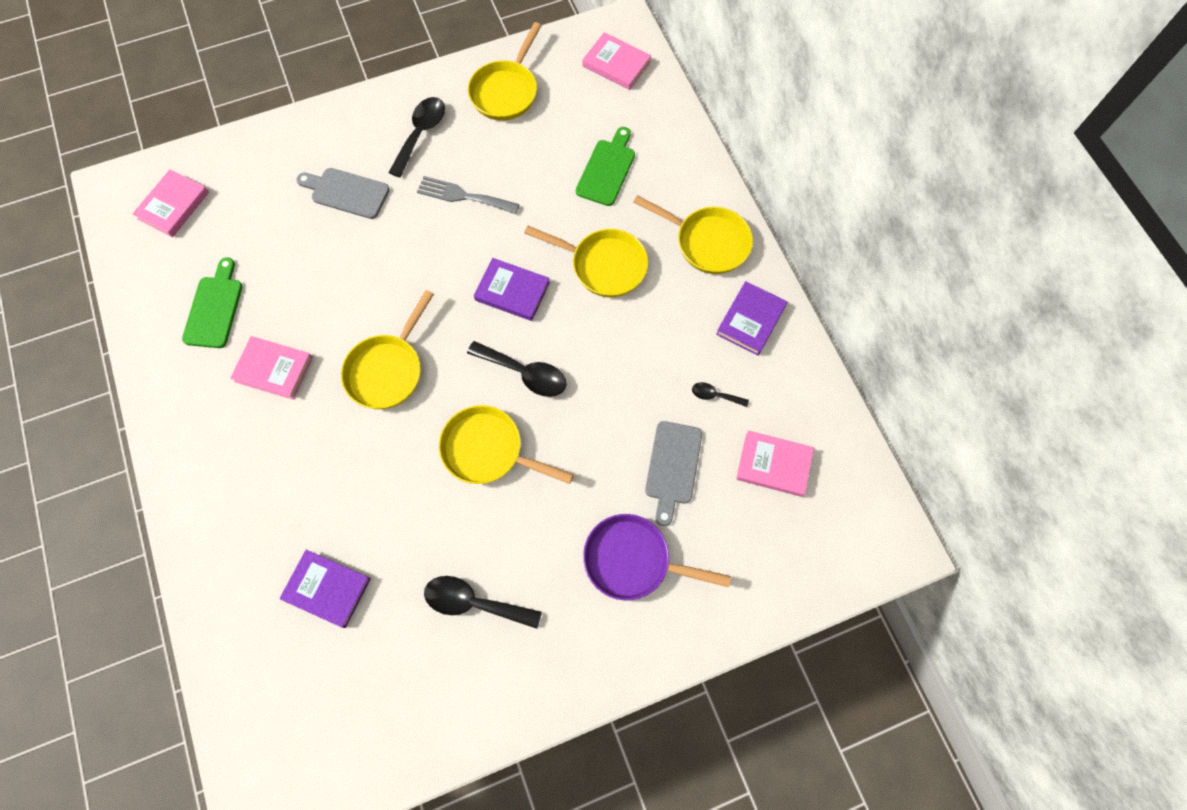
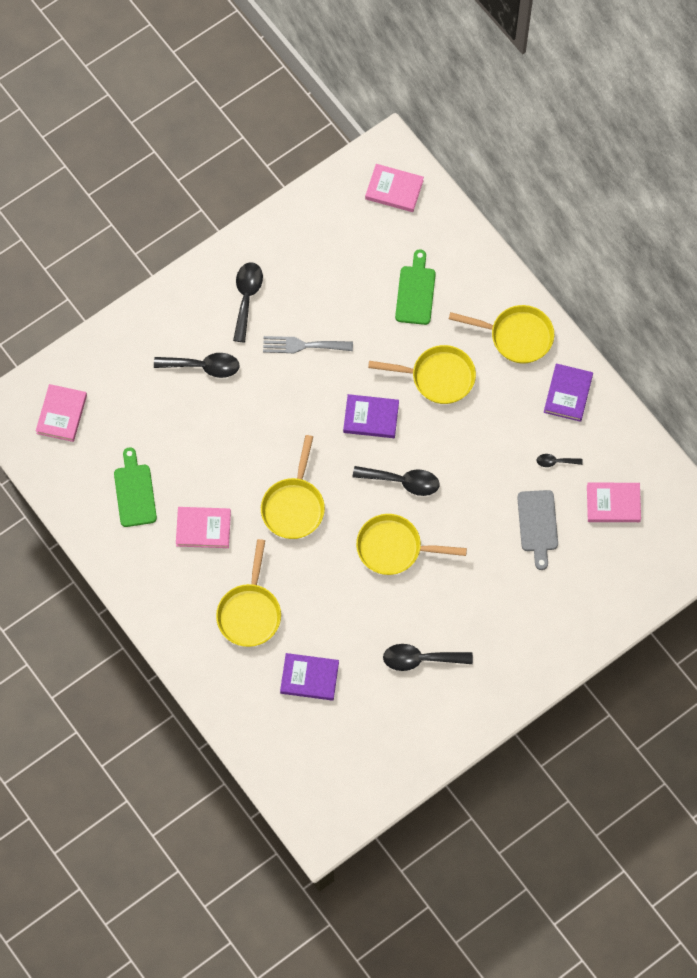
camera: 15 degrees left, 0 degrees up
grey cutting board [296,168,390,219] -> black spoon [154,353,240,378]
yellow pan [468,22,542,121] -> yellow pan moved to [216,539,281,647]
purple pan [583,514,731,600] -> none

